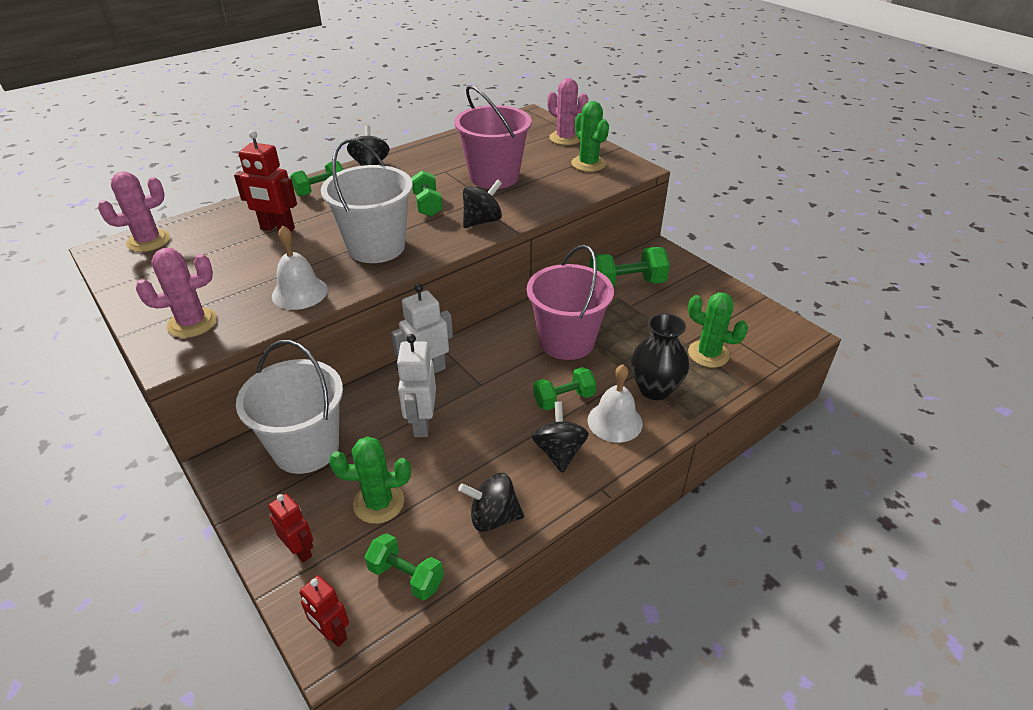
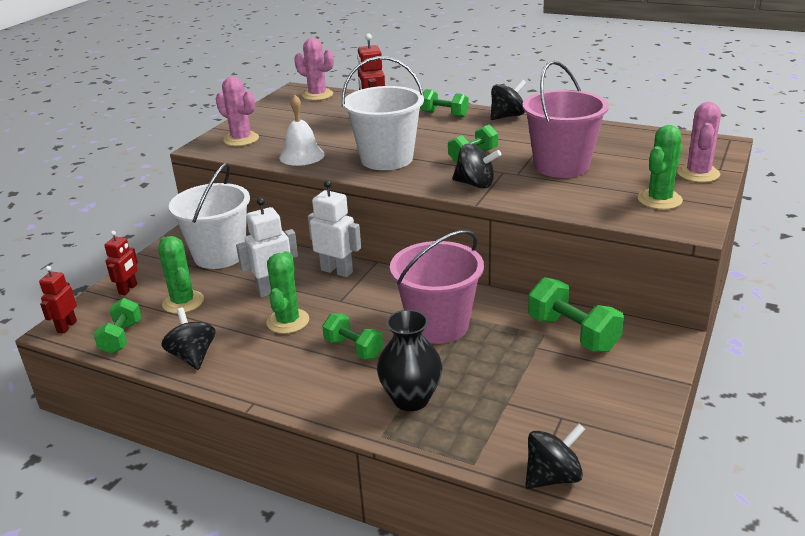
camera: 65 degrees right, 10 degrees down
black spinning top [532,401,589,473] -> black spinning top moved to [525,424,585,489]
white bell [588,365,643,443] -> none
green cactus [688,292,748,368] -> green cactus moved to [266,251,309,334]

